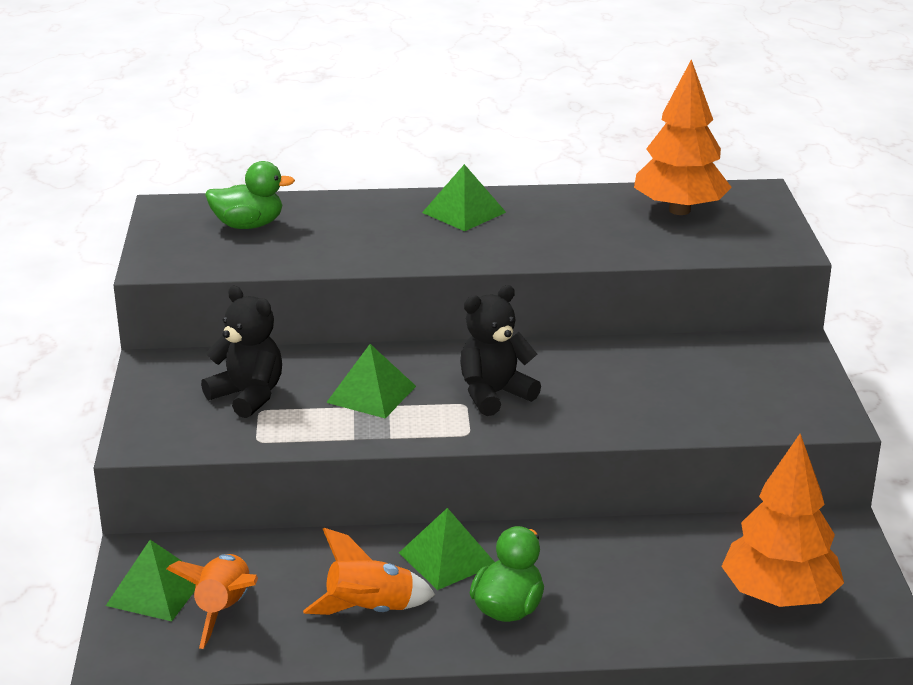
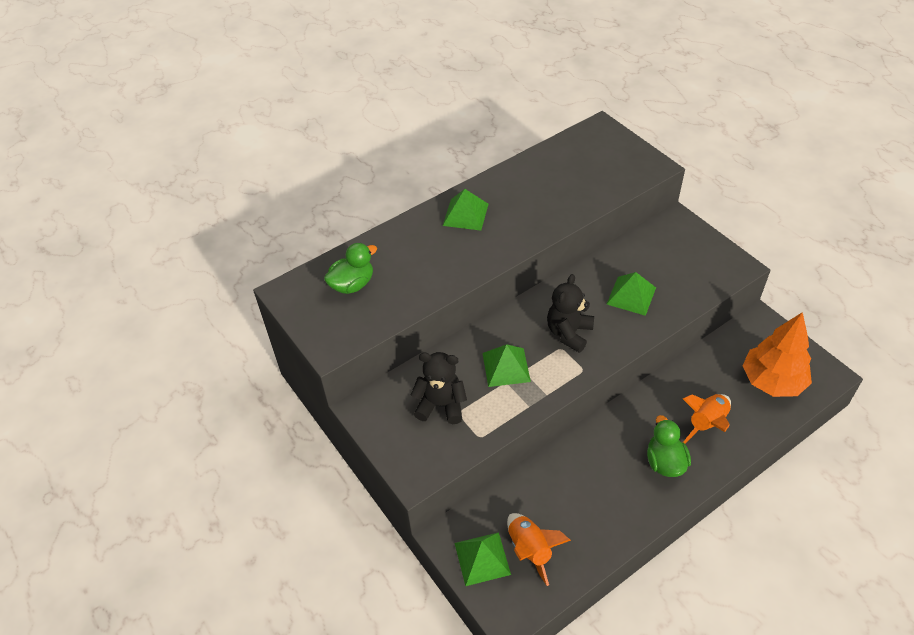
camera: 30 degrees left, 20 degrees up
orange rocket [303,528,435,615] -> orange rocket moved to [683,394,731,443]
green pyramid [399,508,495,590] -> green pyramid moved to [607,272,656,316]
orange tree [634,59,732,215] -> none

